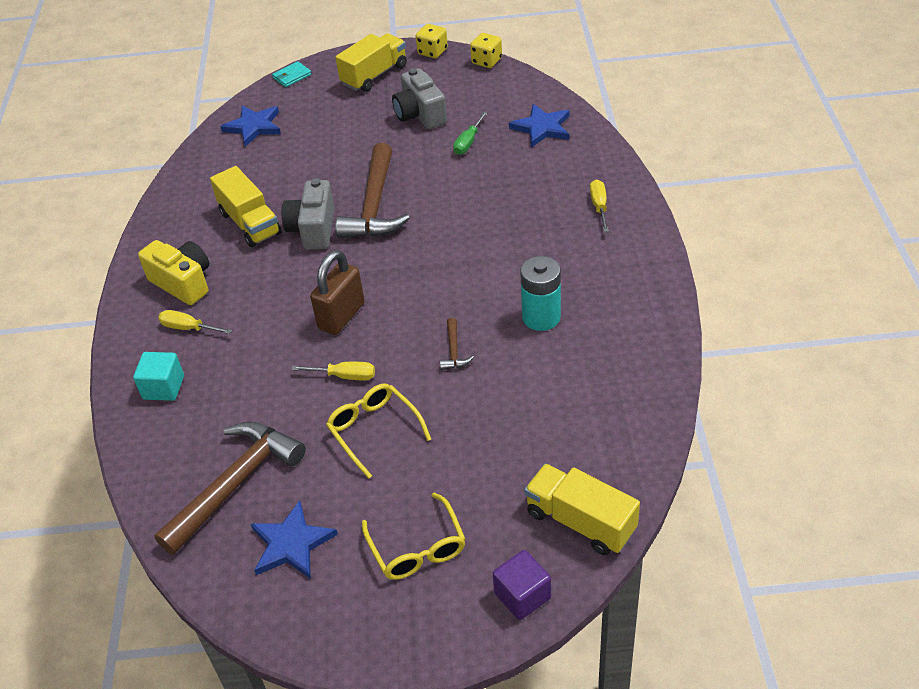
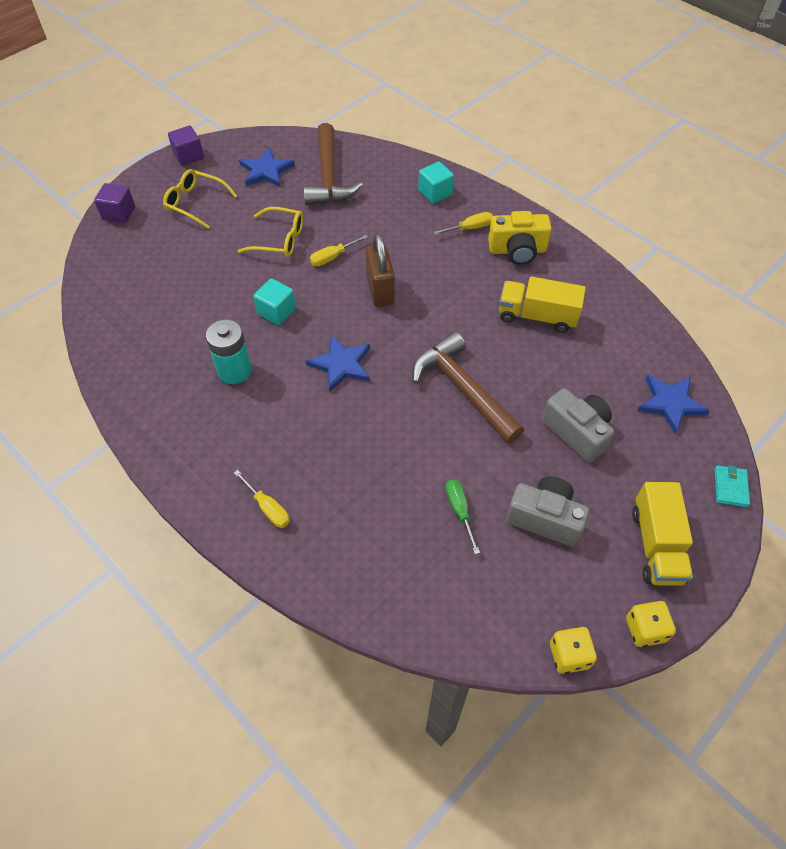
camera: 135 degrees right, 10 degrees up
grey camera [282,178,335,250] -> grey camera moved to [542,388,614,463]
brown hammer [440,318,474,370] -> turquoise cube [253,278,296,325]
blue star [509,104,570,148] -> blue star moved to [306,335,370,393]
yellow truck [525,464,640,555] -> none
none -> purple cube [168,126,204,166]

